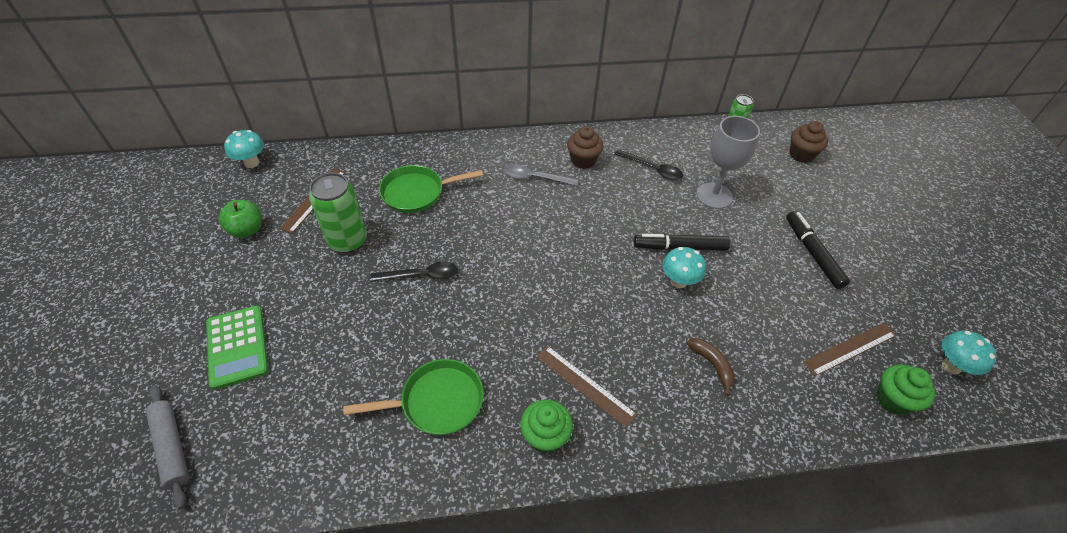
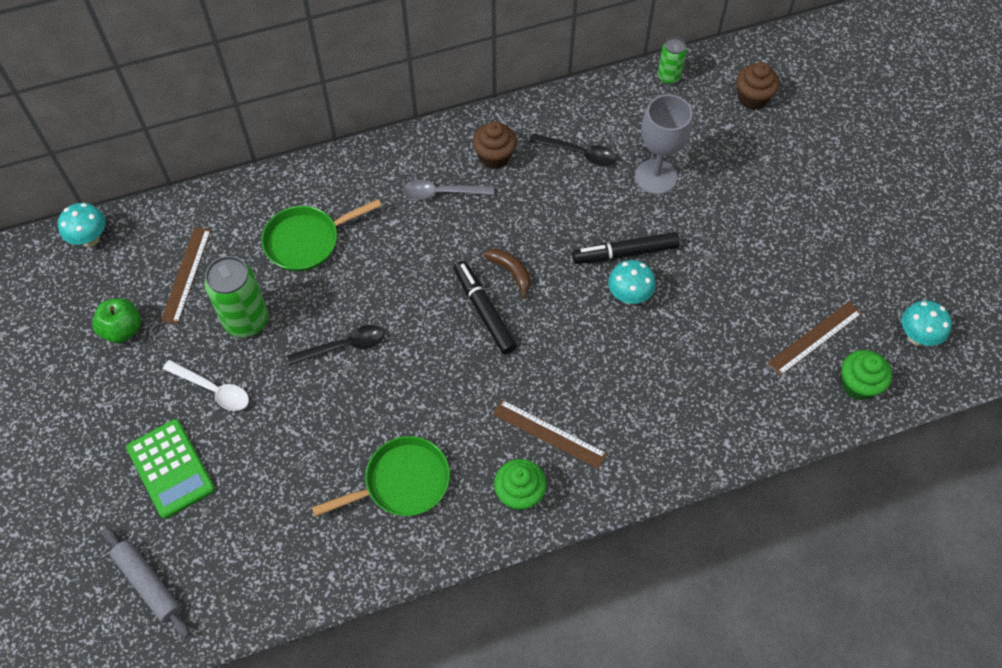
camera: 10 degrees left, 10 degrees up
brown banana [687,338,735,396] -> brown banana moved to [483,248,530,299]
black marker [786,211,850,289] -> black marker moved to [454,261,517,355]
none -> white spoon [163,360,249,411]

